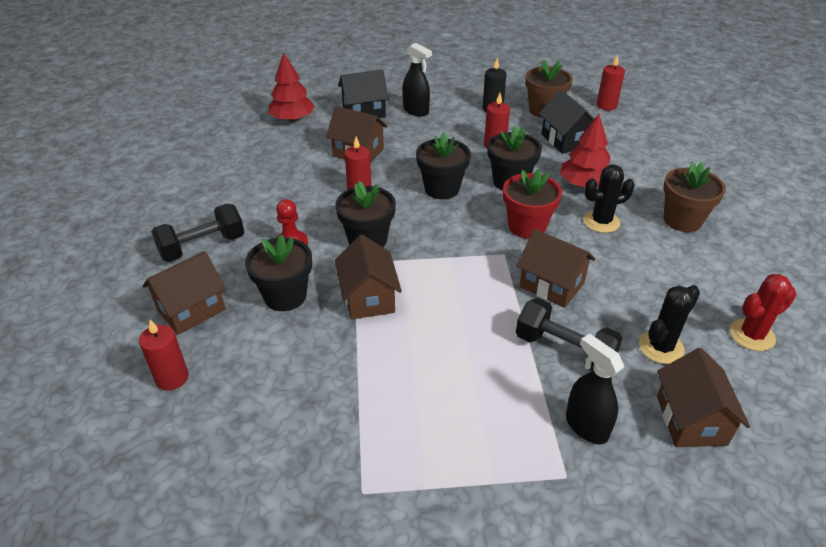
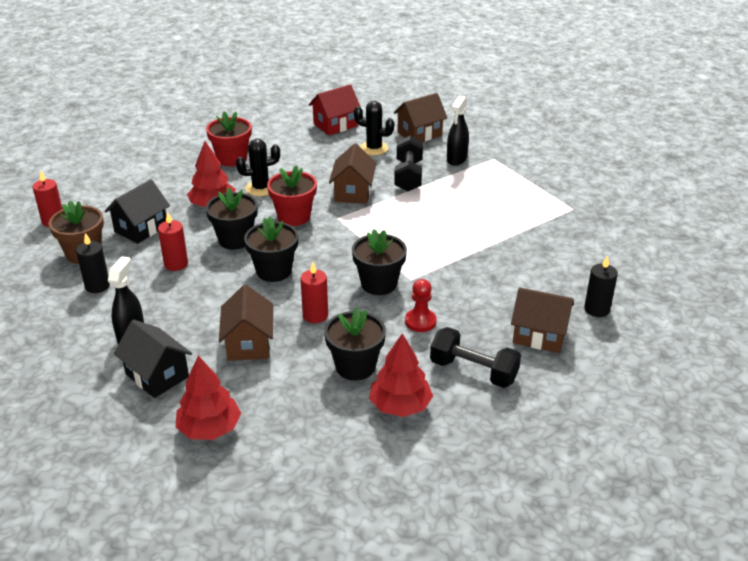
camera: 120 degrees left, 5 degrees down
red candle [139,320,189,391] -> black candle [584,256,618,317]
black flower pot [245,234,312,311] -> black flower pot moved to [324,307,386,381]
brown house [335,234,402,320] -> none
black cactus [583,165,635,233] -> black cactus turned 60 degrees counterclockwise [236,139,280,196]
brown flower pot [663,162,726,232] -> red flower pot [206,111,252,167]
red cactus [730,274,796,351] -> red house [309,84,361,136]
none -> red tree [369,333,433,417]

